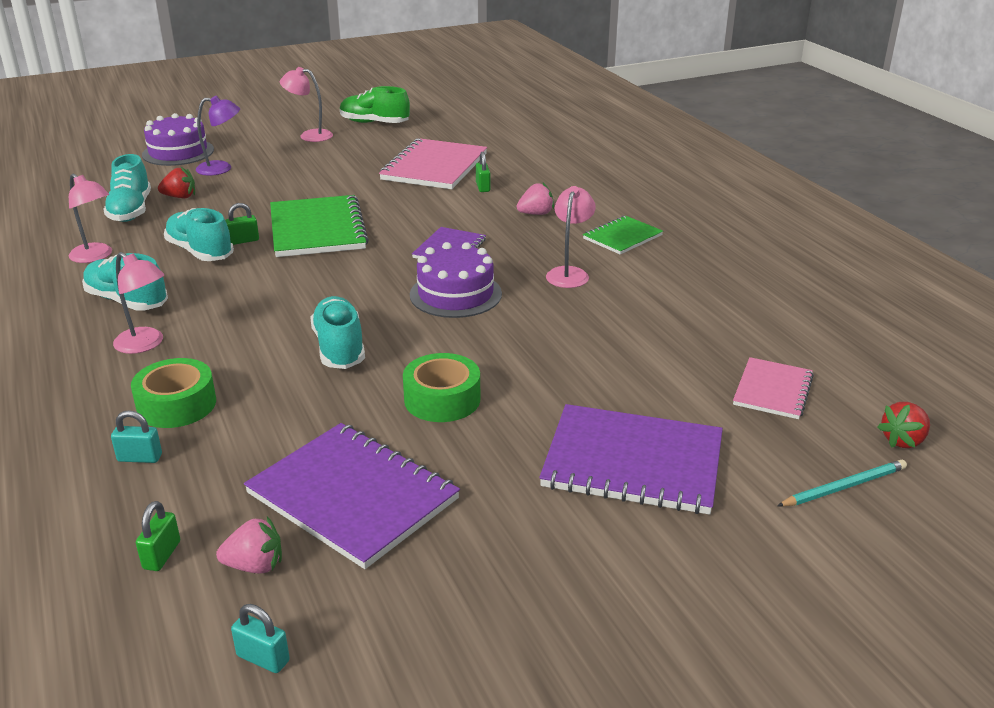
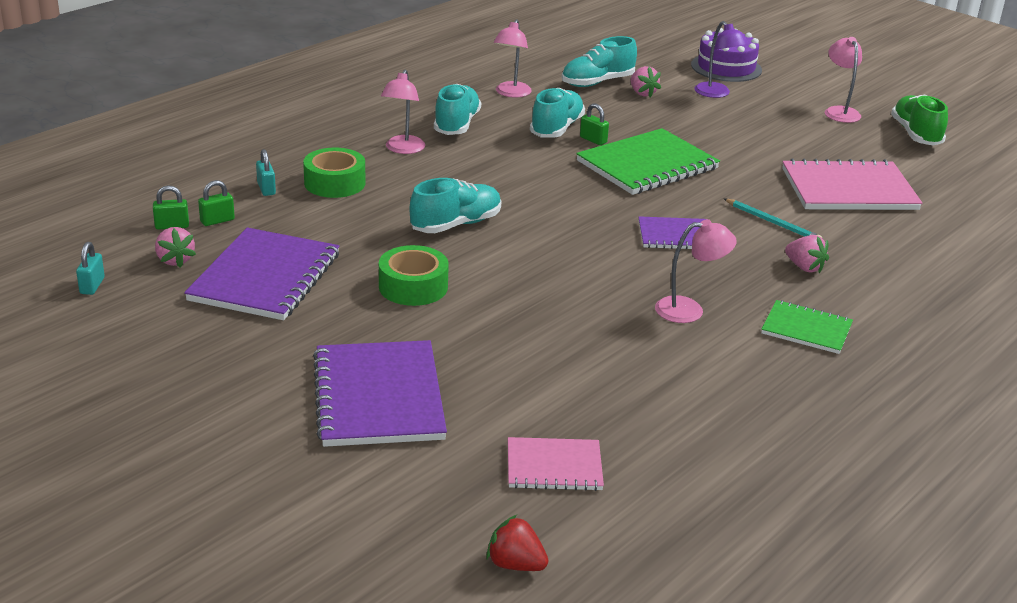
camera: 65 degrees right, 0 degrees up
red strawberry [158,167,195,198] -> pink strawberry [631,66,661,97]
purple cake [410,242,502,318] -> none
green padlock [476,152,490,192] -> green padlock moved to [198,180,235,226]
turquoise pencil [777,460,907,507] -> turquoise pencil moved to [723,198,822,238]

